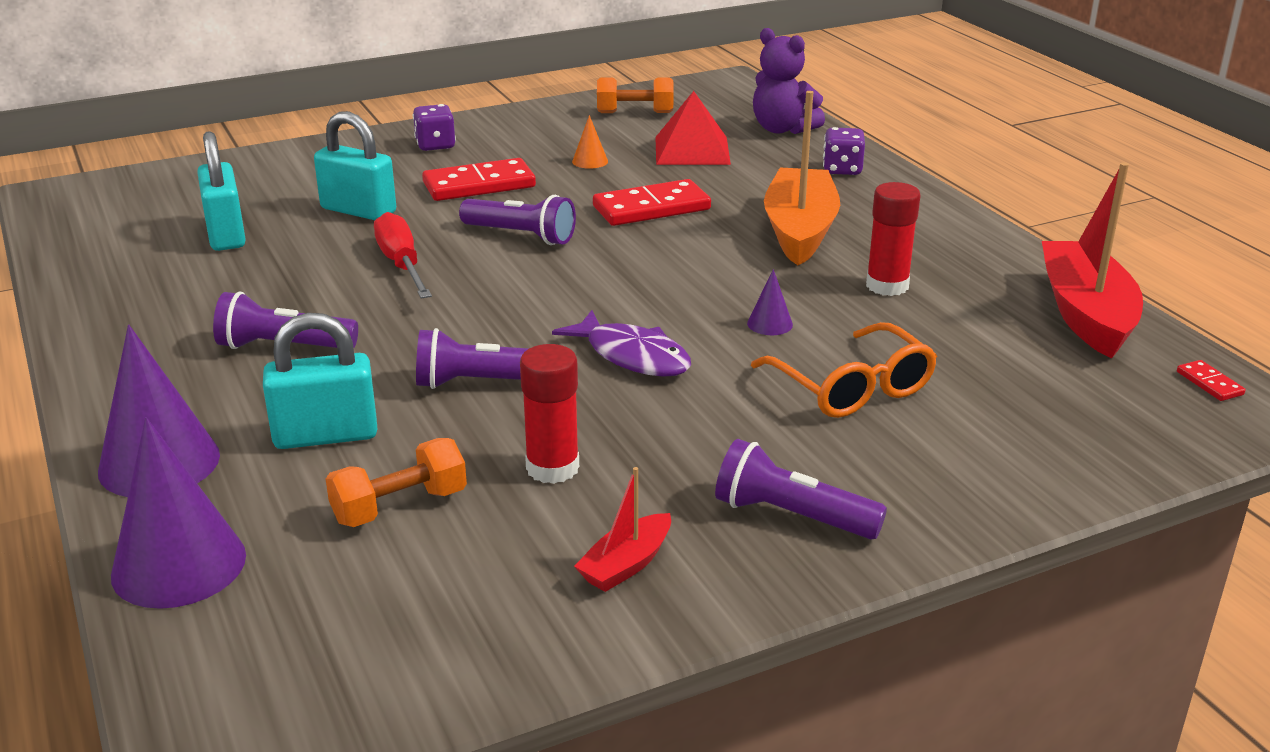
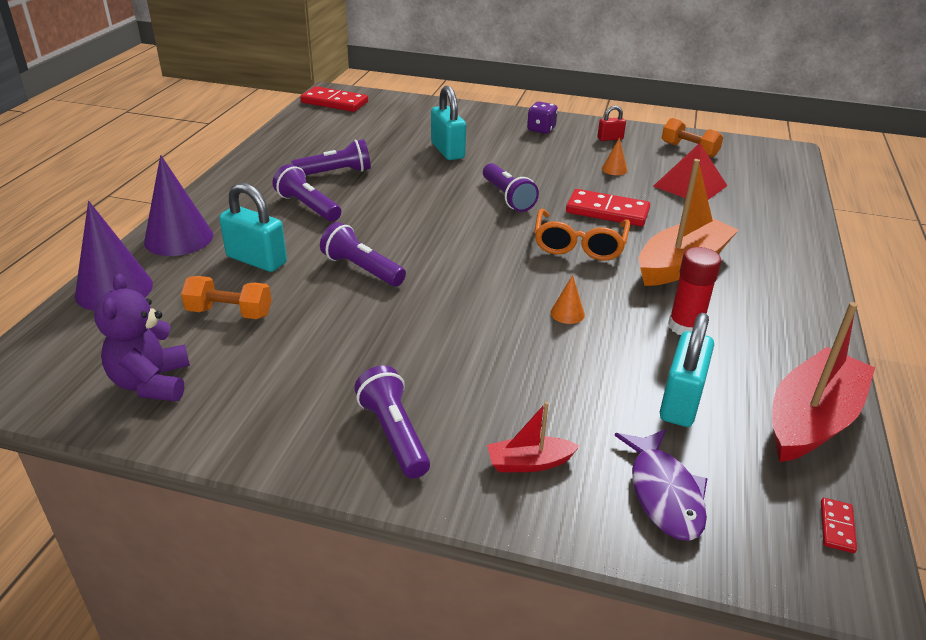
camera: 40 degrees right, 5 degrees up
turquoise padlock [197,131,246,251] -> turquoise padlock moved to [660,313,714,427]
red screwdriver [374,212,432,299] -> none
red domino [422,158,536,201] -> red domino moved to [300,86,368,112]
red glue stick [520,344,579,484] -> none
purple fish [552,310,691,377] -> purple fish moved to [615,429,708,541]
red boat [574,467,671,592] -> red boat moved to [487,402,580,472]
purple cone [747,269,793,335] -> orange cone [551,275,585,324]
orange glasses [751,322,937,418] -> orange glasses moved to [534,209,630,261]
purple teddy bear [753,28,825,134] -> purple teddy bear moved to [94,274,190,401]
purple dice [823,127,865,175] -> none
none -> purple flashlight [291,139,371,175]
none -> red padlock [597,106,626,141]

